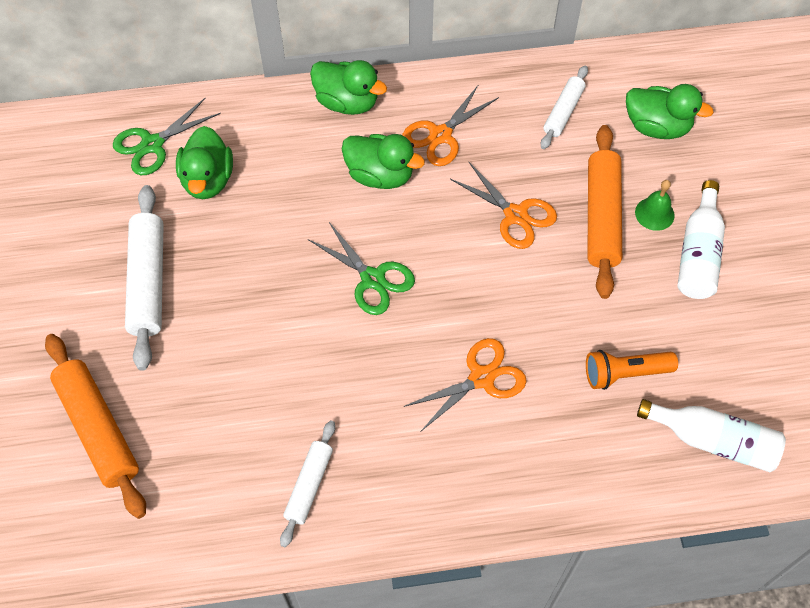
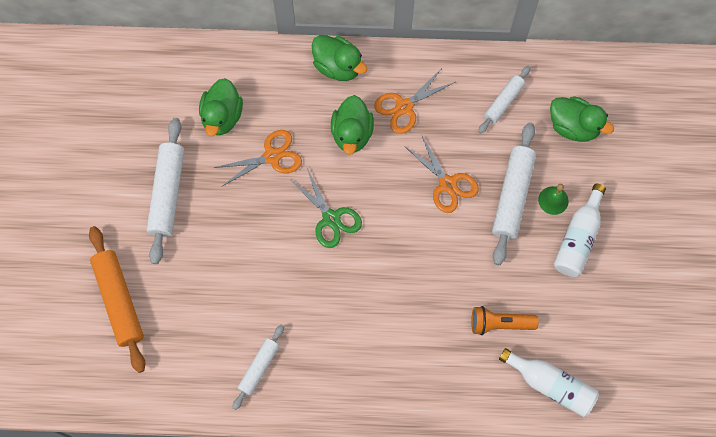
camera: 10 degrees right, 10 degrees up
green scissors [113,97,221,175] -> none
green duck [342,134,425,189] -> green duck turned 60 degrees clockwise [331,95,374,155]
orange scissors [403,338,527,432] -> orange scissors moved to [214,130,302,187]
orange rolling pin [587,125,622,299] -> white rolling pin [492,122,536,265]

